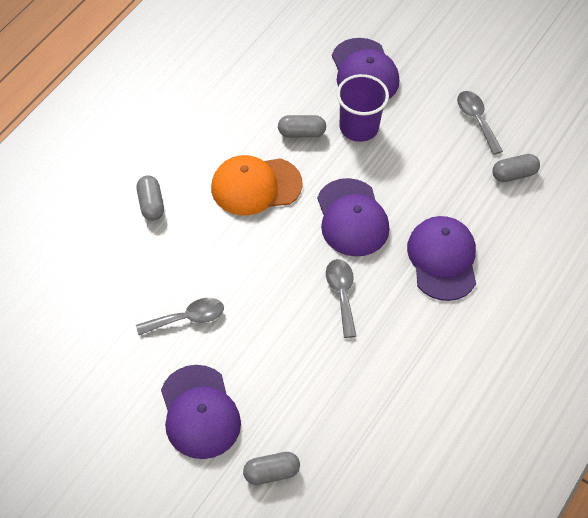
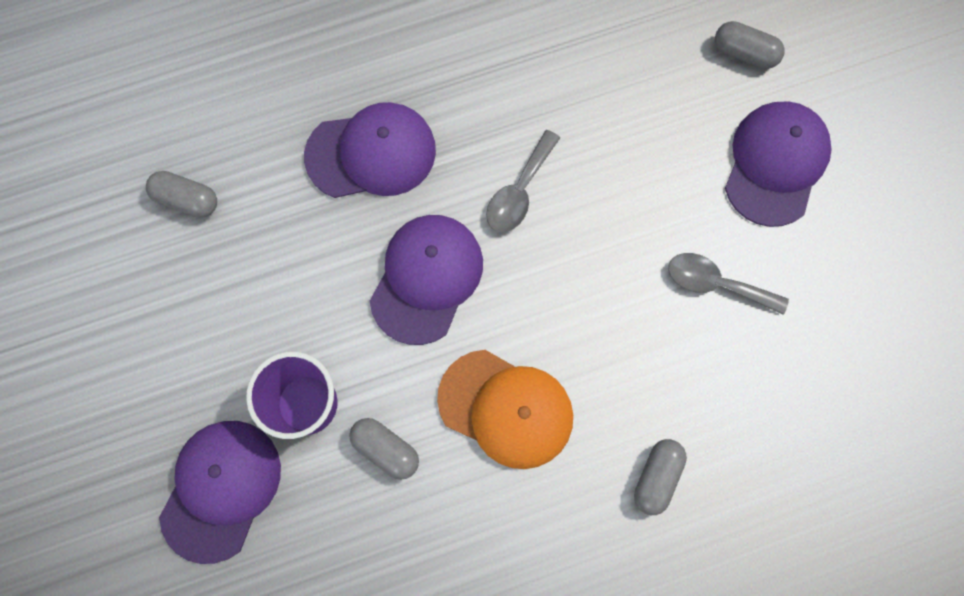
camera: 140 degrees left, 20 degrees up
purple cap [407,216,476,301] -> purple cap turned 135 degrees counterclockwise [304,102,436,198]
grey spoon [457,91,503,155] -> none

